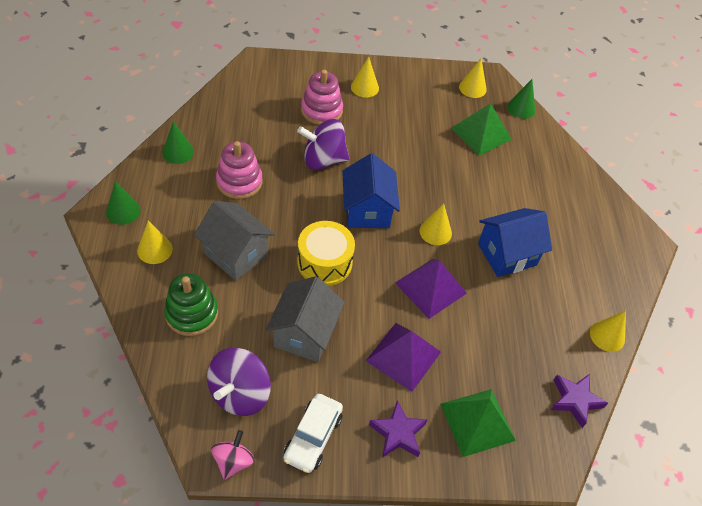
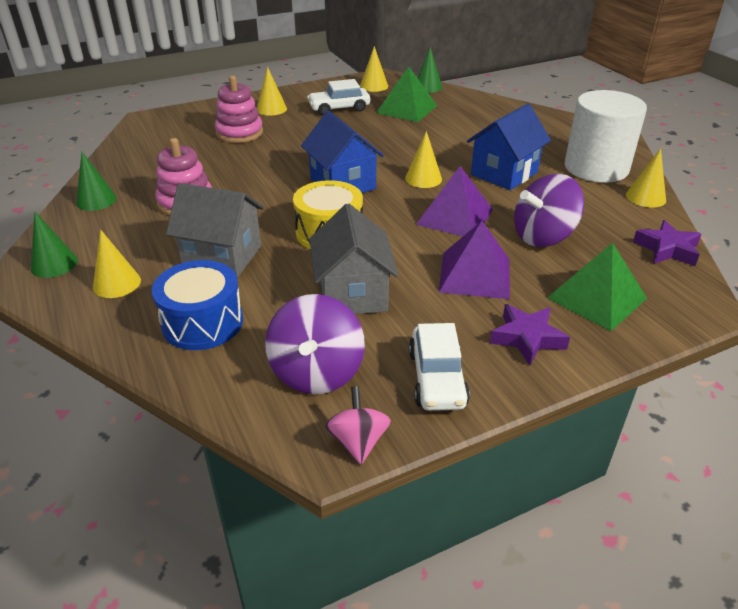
camera: 20 degrees left, 15 degrees down
green stacking toy [164,273,218,336] -> blue drum [152,260,243,350]
purple spinning top [297,119,350,170] -> purple spinning top moved to [514,174,584,247]
none -> white car [307,79,370,115]
none -> white cylinder [564,90,647,183]

